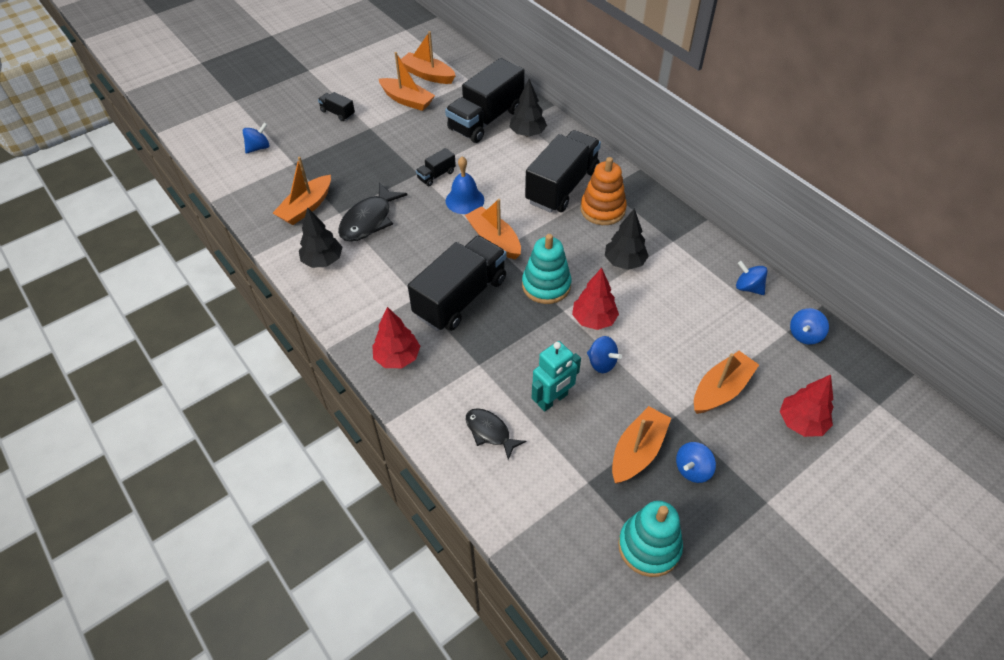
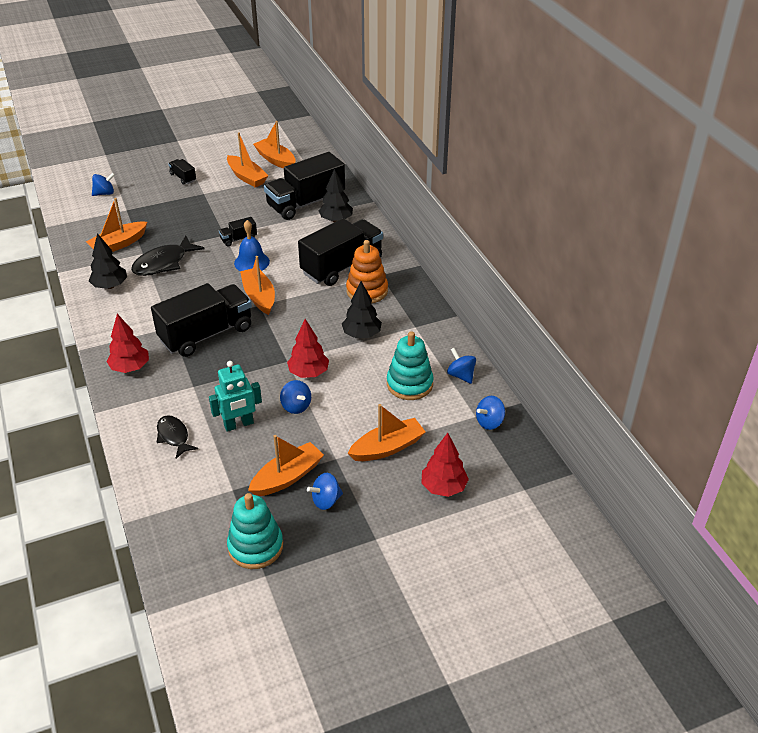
camera: 15 degrees right, 10 degrees down
turquoise stacking toy [522,234,571,304] -> turquoise stacking toy moved to [387,331,434,400]

